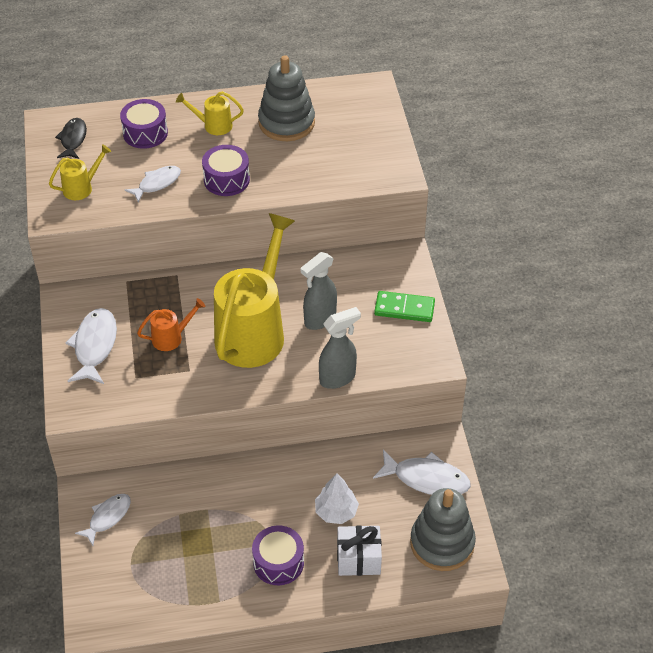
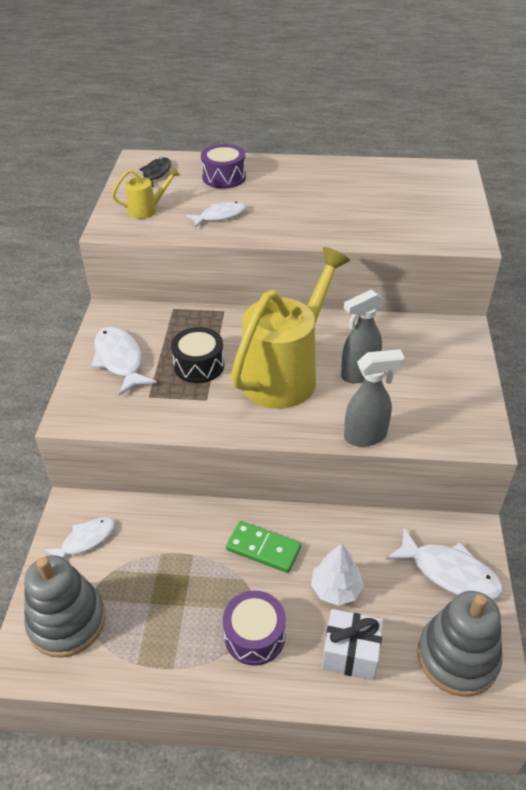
camera: 15 degrees right, 5 degrees down
white fish [66,308,117,384] -> white fish turned 45 degrees counterclockwise [91,326,156,396]
orange watering can [137,298,206,351] -> black drum [171,327,224,383]
yellow watering can [176,91,244,135] -> none
purple drum [202,145,250,196] -> none
grey stacking toy [258,55,315,141] -> grey stacking toy moved to [24,555,106,658]
green domino [374,291,435,322] -> green domino moved to [226,521,301,573]

